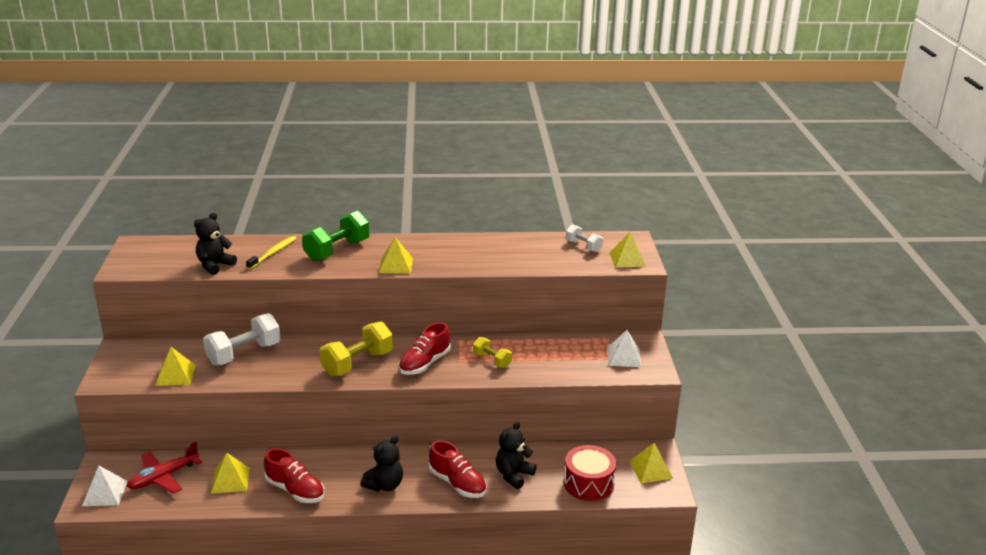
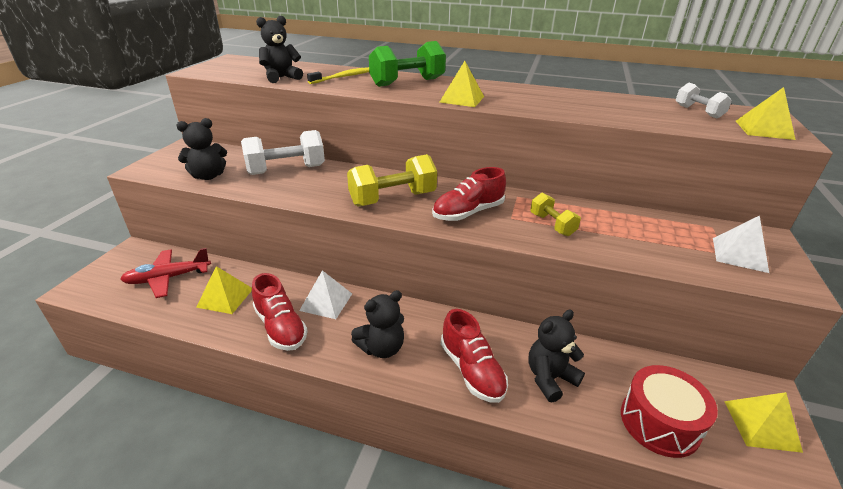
camera: 20 degrees right, 5 degrees up
white pyramid [82,466,128,506] -> white pyramid moved to [299,270,352,319]
yellow pyramid [155,347,196,386] -> black teddy bear [176,118,227,180]

